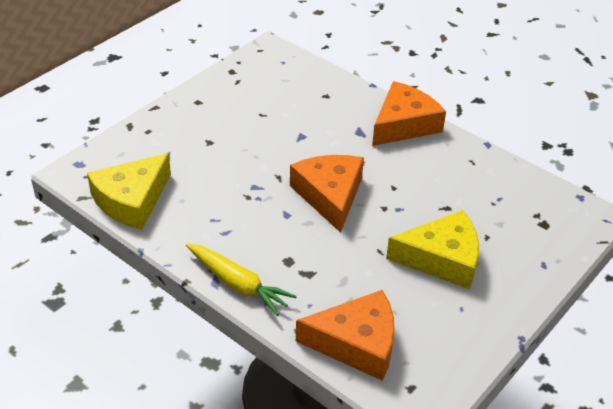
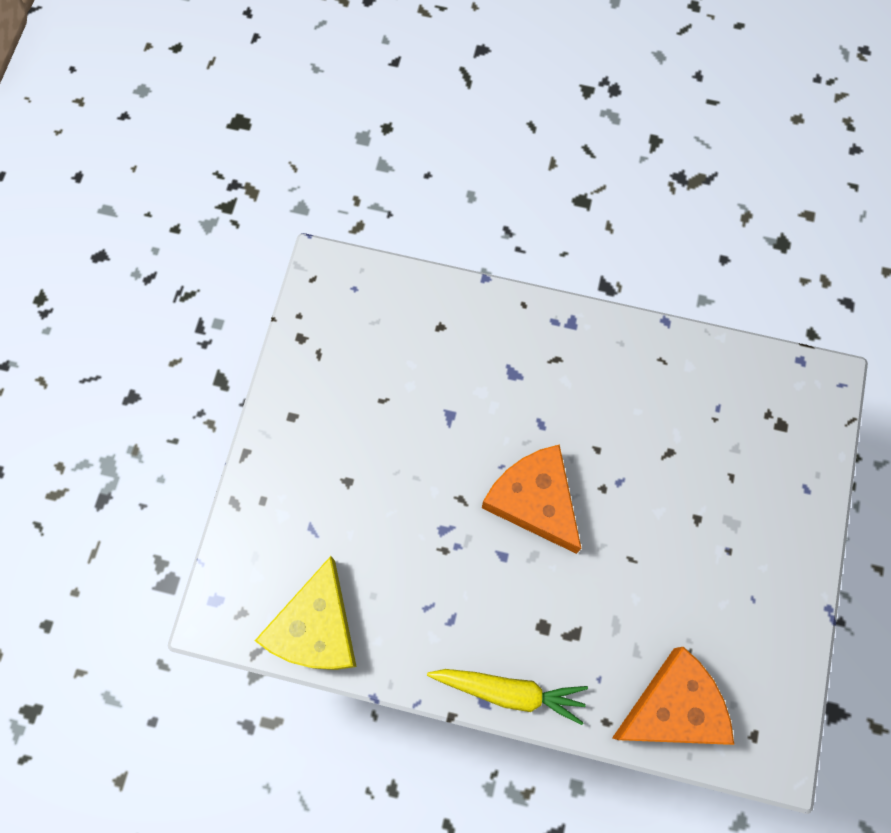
camera: 25 degrees left, 30 degrees up
orange cheese [372,81,446,146] -> none
yellow cheese [386,210,479,289] -> none

